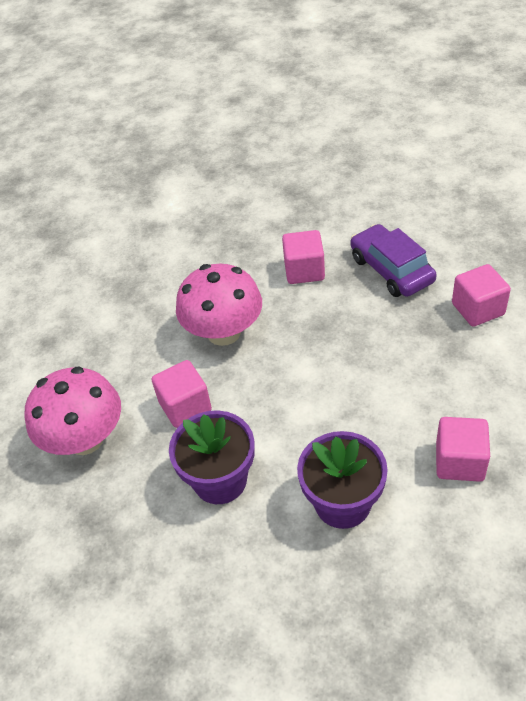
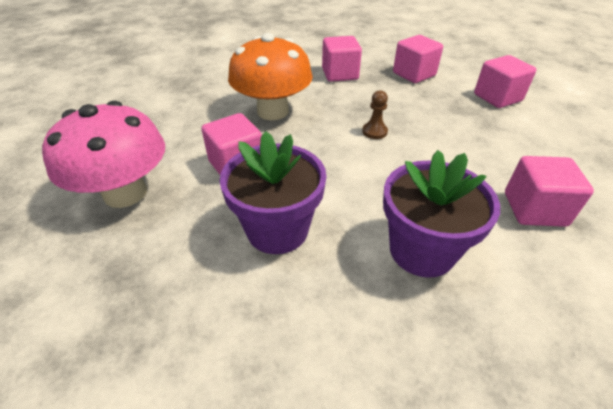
camera: 10 degrees left, 5 degrees down
pink mushroom [176,264,262,346] -> orange mushroom [228,33,313,120]
purple car [351,224,437,297] -> pink cube [393,35,443,83]
none -> brown pawn [362,90,388,139]

